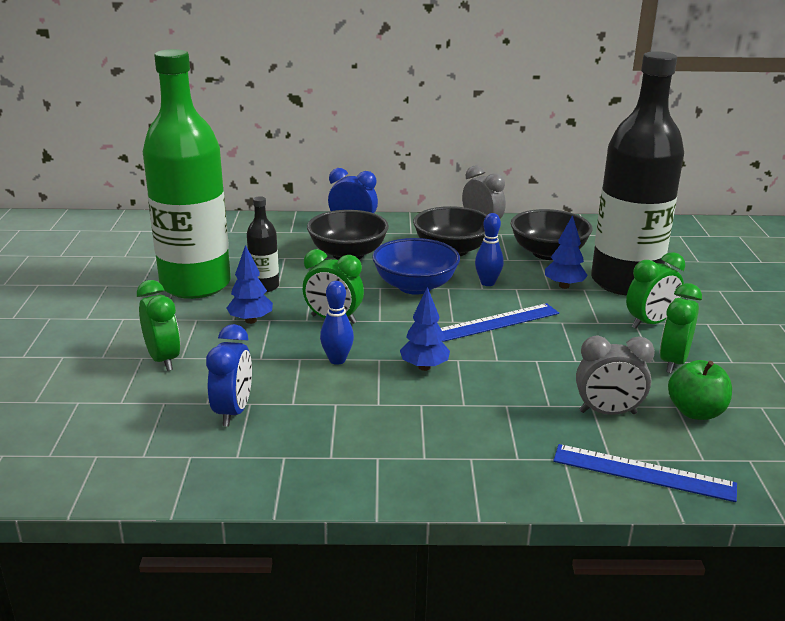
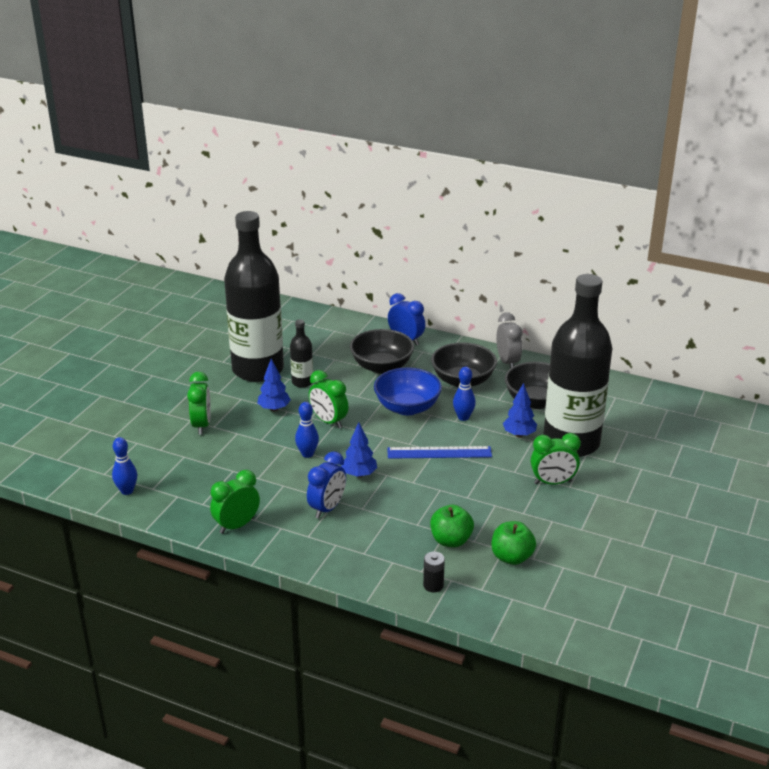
camera: 25 degrees right, 5 degrees up
green bottle [143,49,231,299] -> black bottle [224,211,284,382]
blue clock [206,324,252,427] -> blue clock moved to [307,451,346,519]
blue ruler [553,444,737,502] -> black battery [423,551,445,592]
grey clock [576,335,655,415] -> green apple [430,505,474,547]
green clock [660,283,702,373] -> green clock moved to [210,470,260,534]
none -> blue bowling pin [112,437,137,495]

